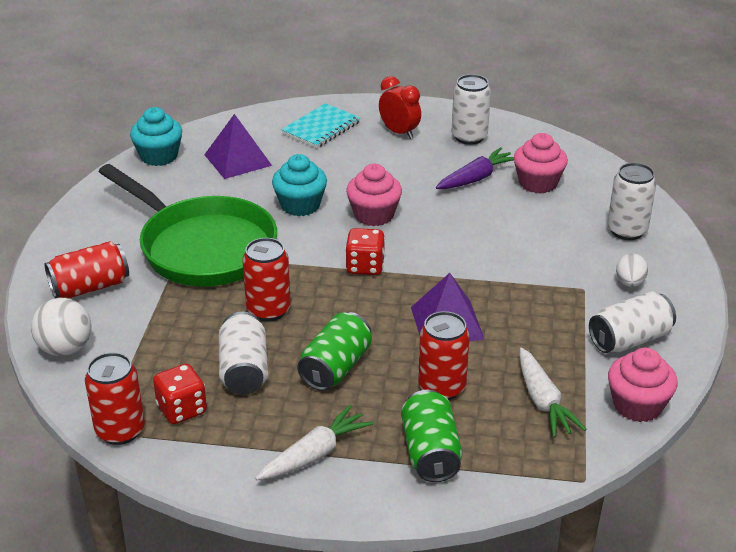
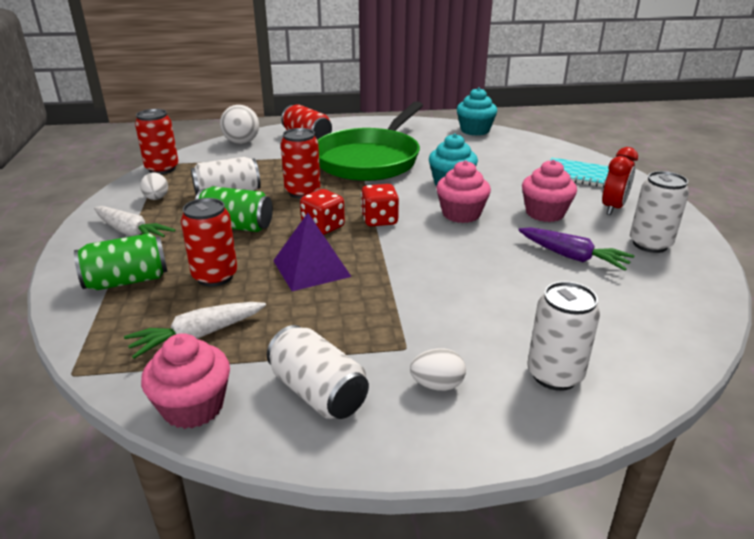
camera: 75 degrees right, 5 degrees down
red dice [153,364,207,424] -> red dice moved to [300,189,345,235]
purple pyramid [204,114,272,179] -> none
pink cupcake [514,133,568,194] -> pink cupcake moved to [522,160,577,222]
none -> white egg [140,173,168,200]

